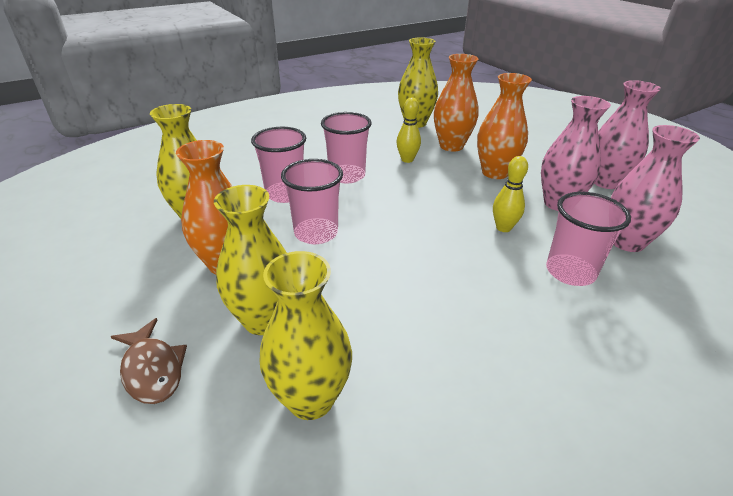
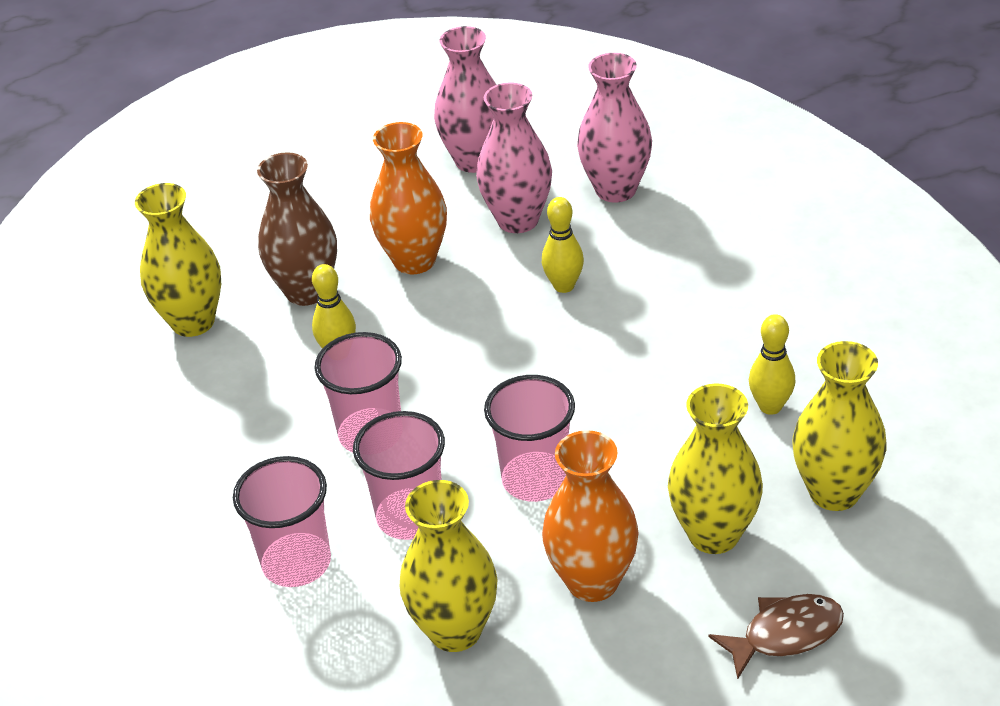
camera: 75 degrees left, 5 degrees up
orange vase [434,54,479,152] -> brown vase [257,152,337,306]
pink cup [546,192,631,286] -> pink cup moved to [233,456,331,587]
none -> yellow bowling pin [749,314,795,415]

